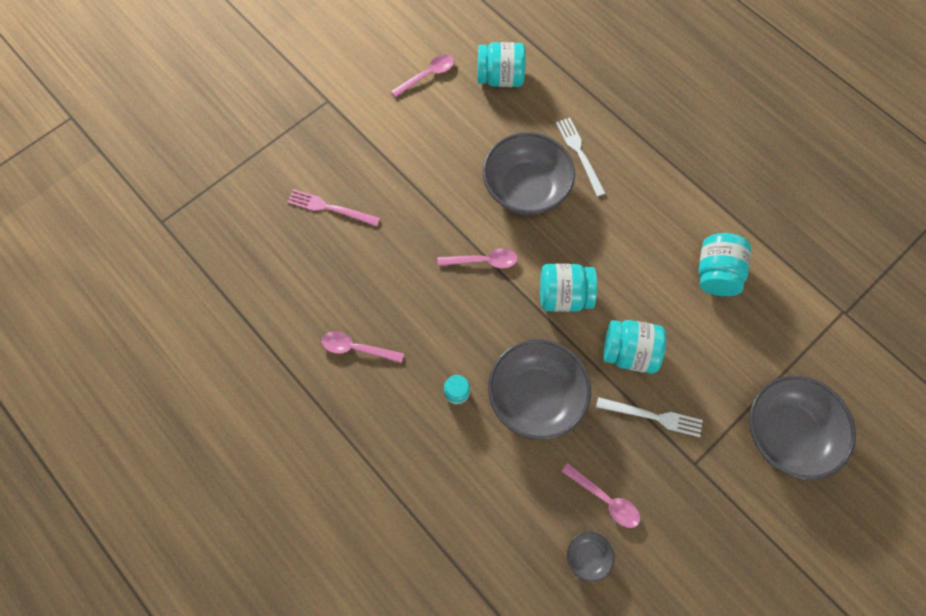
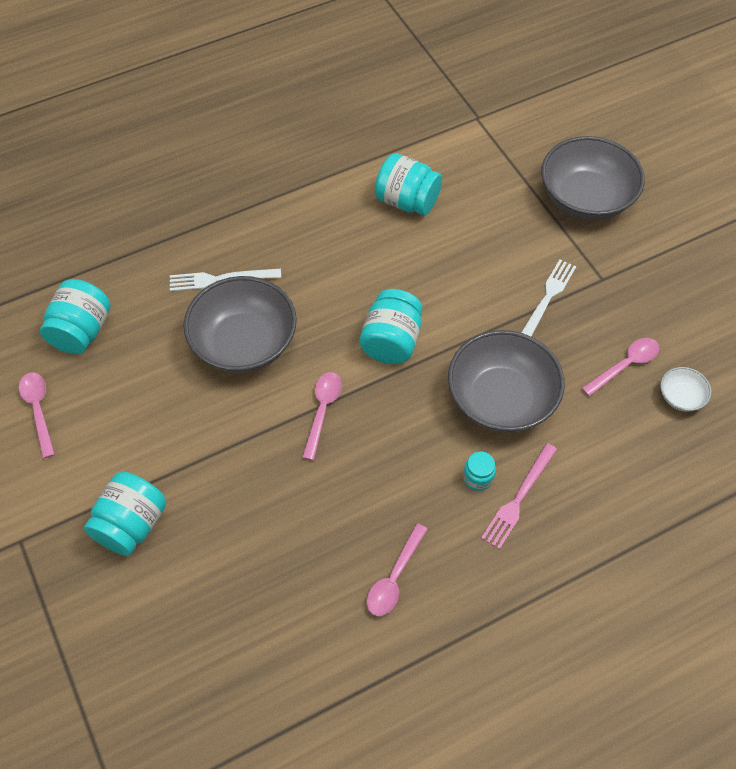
camera: 75 degrees left, 10 degrees down
pink fork [287,189,380,226] -> pink fork moved to [481,443,557,549]
grey bowl [567,531,615,582] -> white bowl [660,367,711,412]
turquoise jar [603,320,666,373] -> turquoise jar moved to [84,472,166,556]

